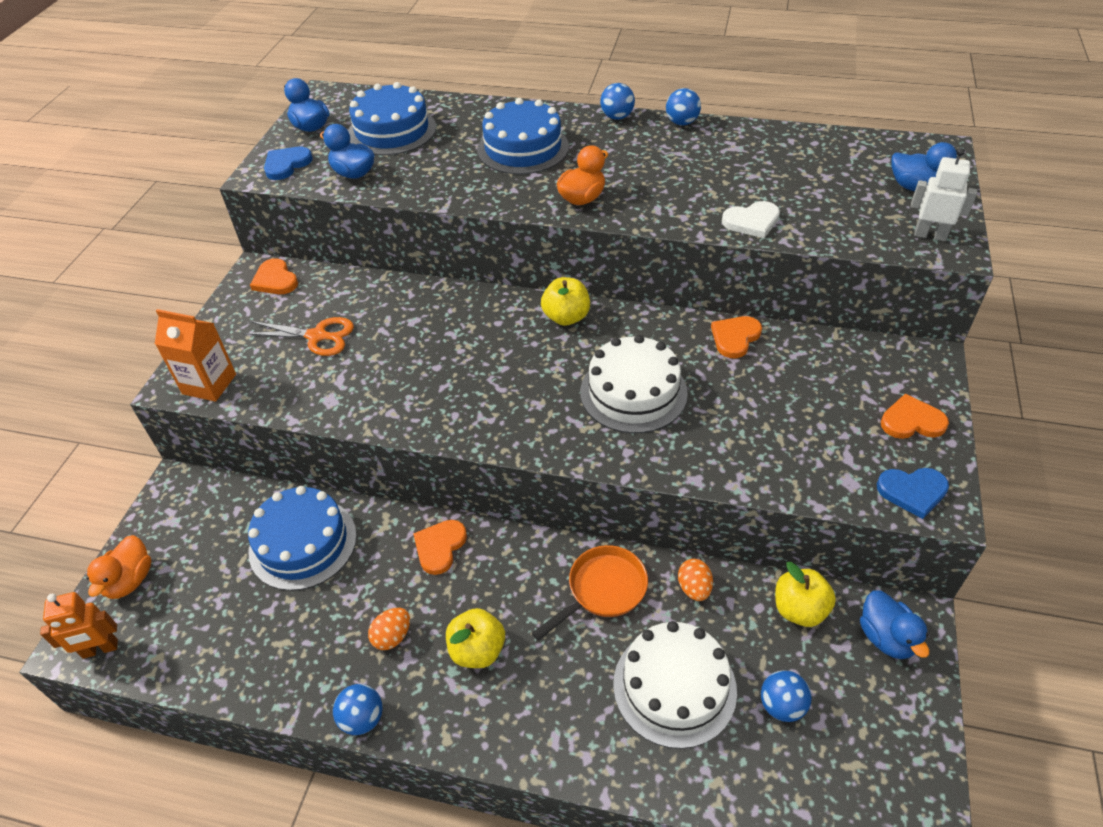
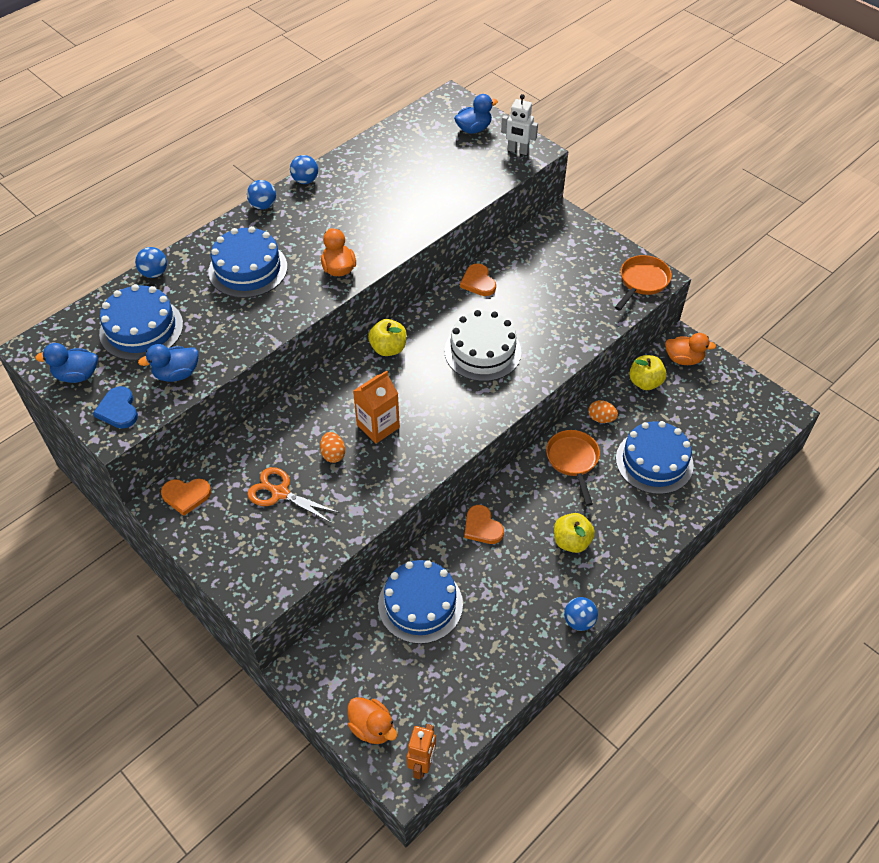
camera: 60 degrees left, 5 degrees up
orange carton [155,309,236,402] -> orange carton moved to [353,370,400,444]
orange scissors [243,317,354,356] -> orange scissors turned 105 degrees counterclockwise [247,467,340,523]
orange egg [368,608,410,650] -> orange egg moved to [320,432,345,463]
white cake [613,621,737,749] -> blue cake [616,421,694,494]
white heart [722,201,780,238] -> none
blue ball [761,670,812,722] -> blue ball moved to [135,247,167,278]
blue duck [860,590,929,659] -> orange duck [665,333,716,365]
blue heart [877,468,949,519] -> orange pan [615,255,672,311]
orange heart [881,394,949,439] -> none
white robot [911,148,977,241] -> white robot turned 120 degrees counterclockwise [501,94,538,155]

